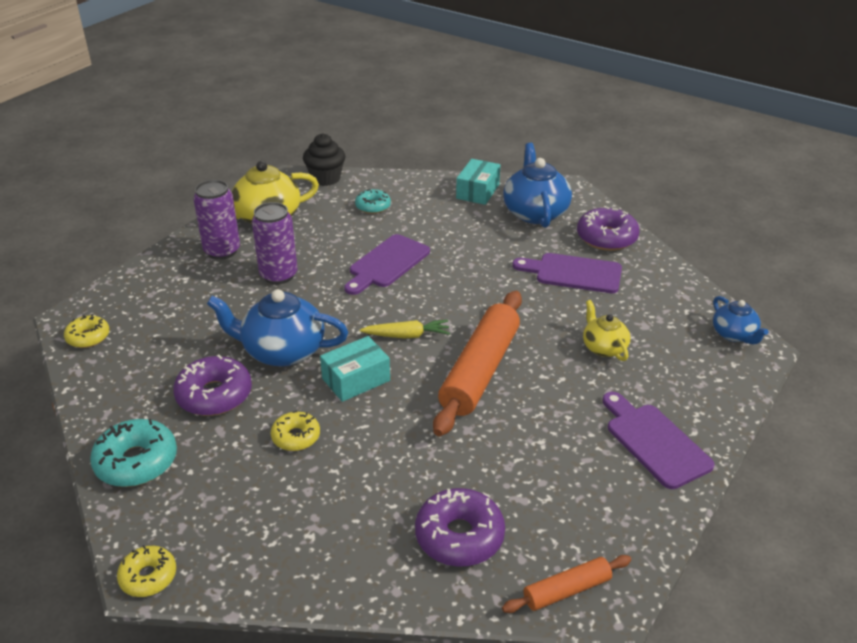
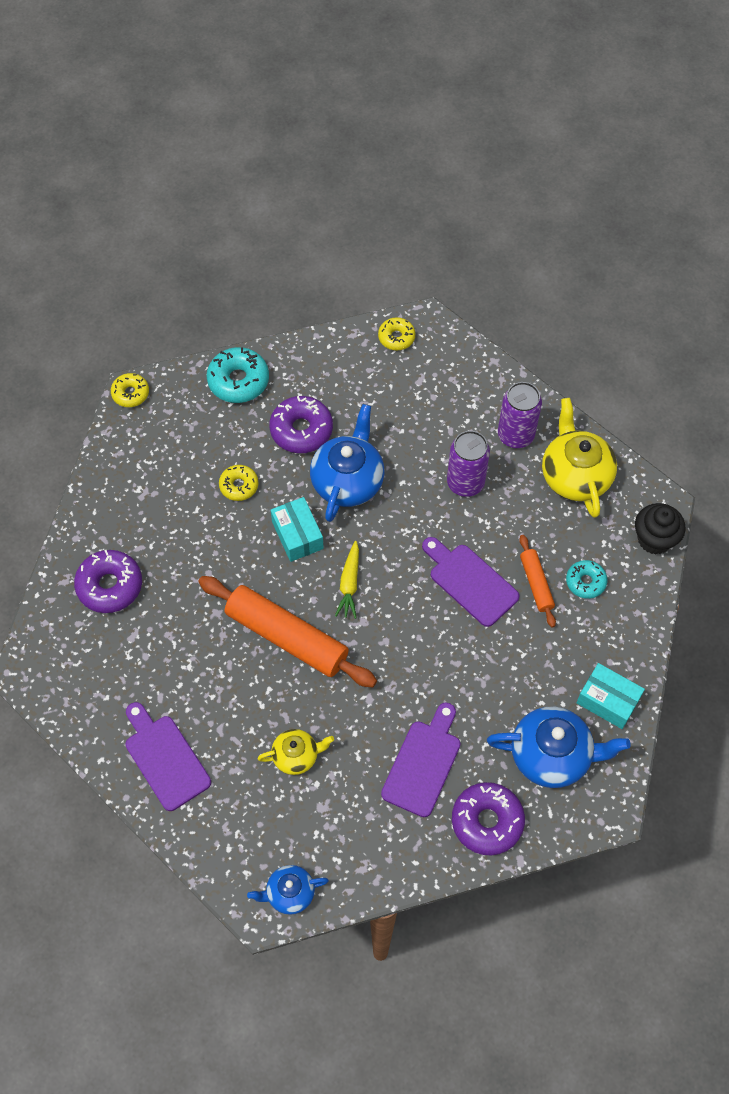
camera: 100 degrees right, 25 degrees up
orange rolling pin [502,555,631,613] -> orange rolling pin moved to [519,535,556,628]
purple cutting board [603,392,715,489] -> purple cutting board turned 105 degrees counterclockwise [126,702,211,811]

